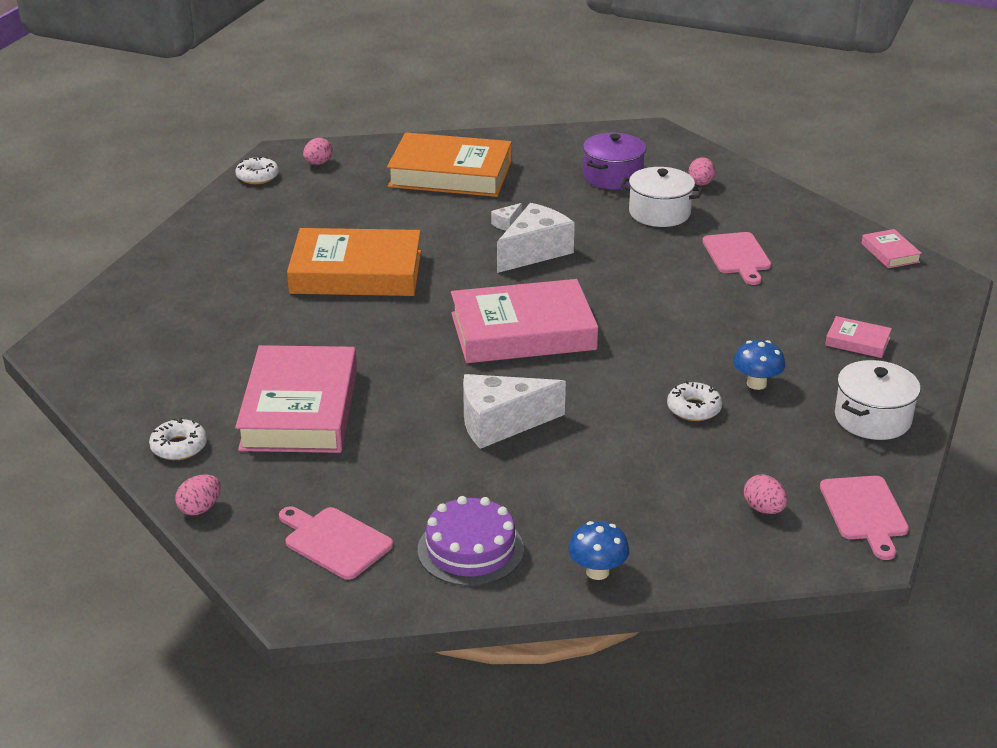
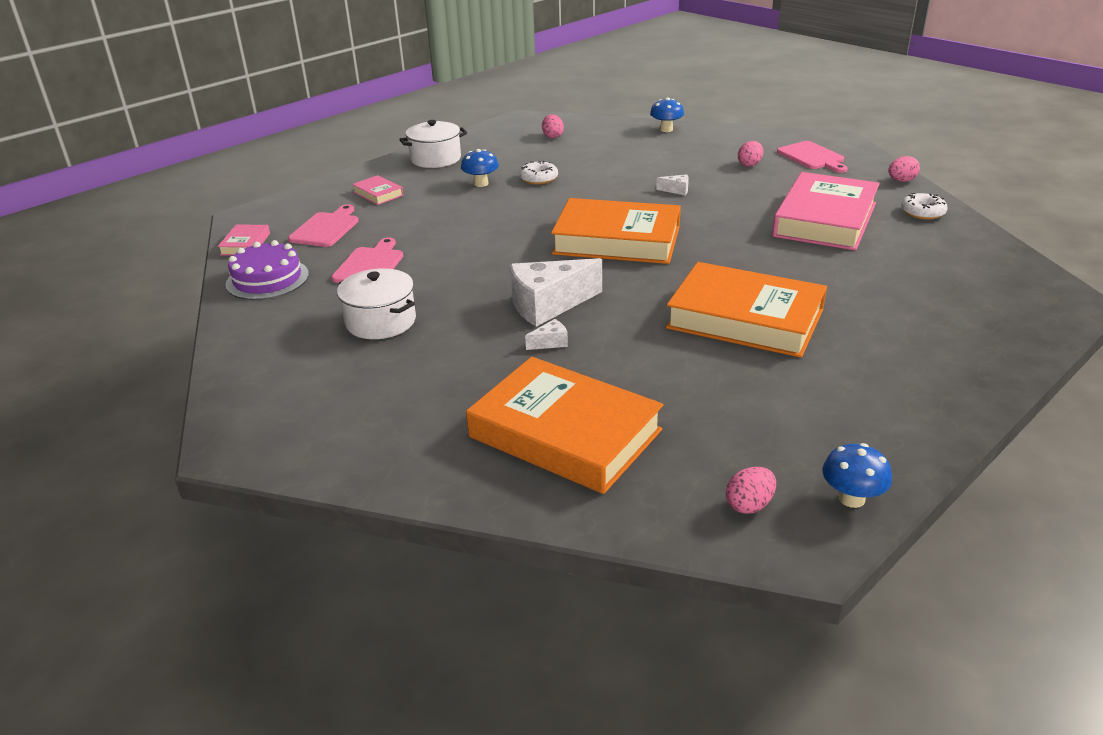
camera: 155 degrees left, 0 degrees up
white donut [235,156,279,184] -> blue mushroom [822,443,892,508]
purple cake [418,496,524,586] -> purple cake moved to [226,240,309,300]
pink book [451,279,598,363] -> orange book [551,198,681,264]
white cheese [463,374,566,449] -> white cheese [656,174,689,195], size x0.42
purple pot [583,133,646,190] -> none
pink egg [688,157,715,186] -> pink egg moved to [738,141,763,167]
pink cutting board [820,476,909,560] -> pink cutting board moved to [288,204,358,247]

